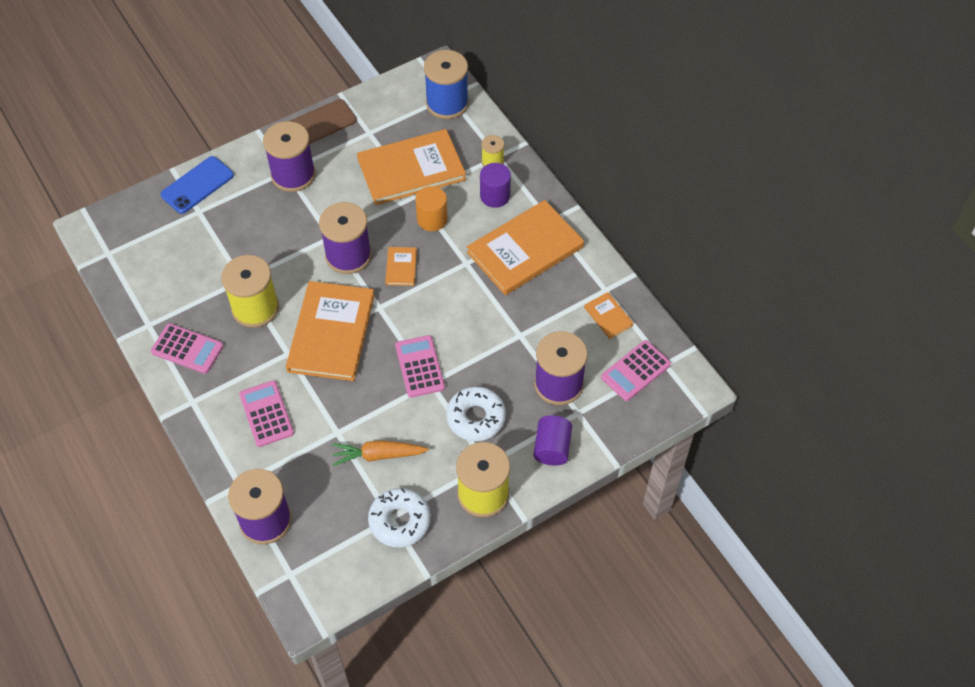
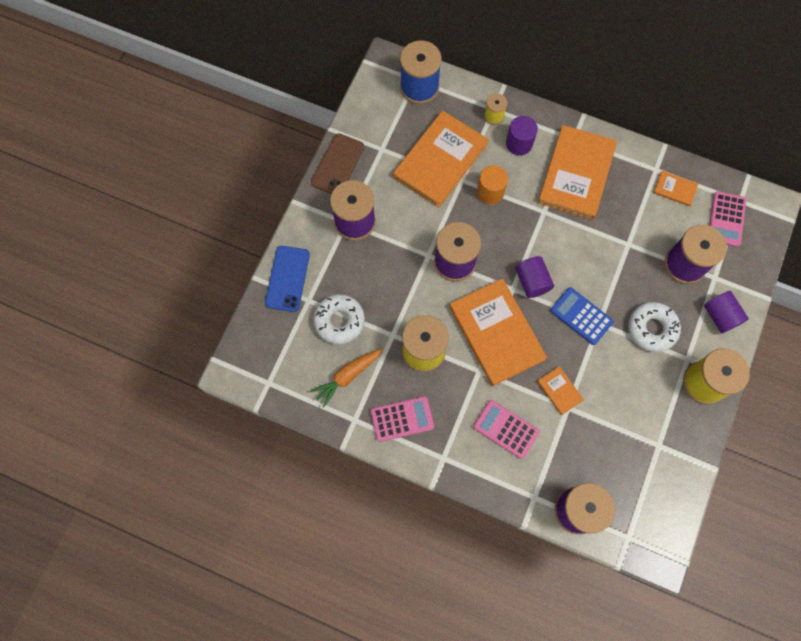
camera: 35 degrees left, 15 degrees up
orange carrot [332,440,429,466] -> orange carrot moved to [310,348,383,408]
white donut [368,488,431,547] -> white donut moved to [313,294,365,344]
orange book [385,247,417,286] -> orange book moved to [537,366,584,415]
pink calculator [395,335,445,398] -> blue calculator [550,287,614,345]
none -> purple cylinder [515,256,554,298]

